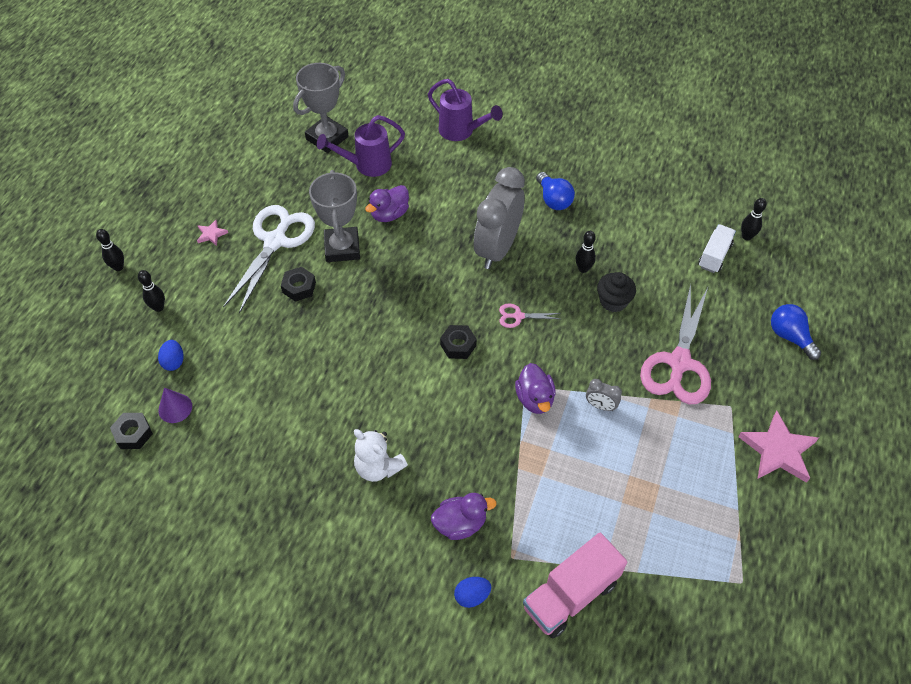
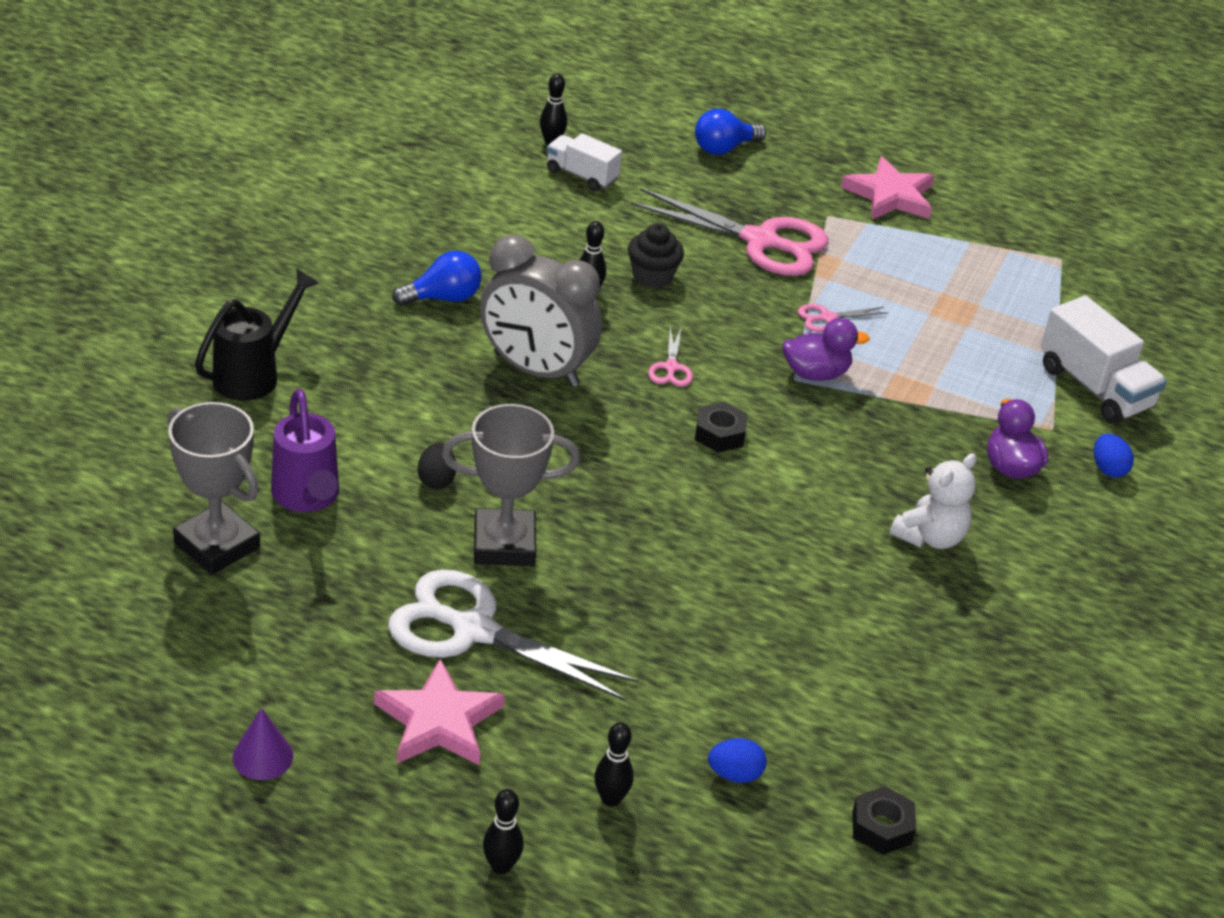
camera: 90 degrees left, 15 degrees down
purple cone [158,387,192,423] -> purple cone moved to [233,708,293,780]
pink star [197,220,228,246] -> pink star [374,658,505,765], size x2.09
black nut [281,267,316,302] -> none
purple duck [365,185,409,222] -> black egg [418,443,456,490]
purple watering can [428,79,503,141] -> black watering can [195,269,319,401]
pink truck [523,532,627,639] -> white truck [1040,296,1167,424]
grey clock [586,379,622,411] -> pink scissors [798,304,888,332]

